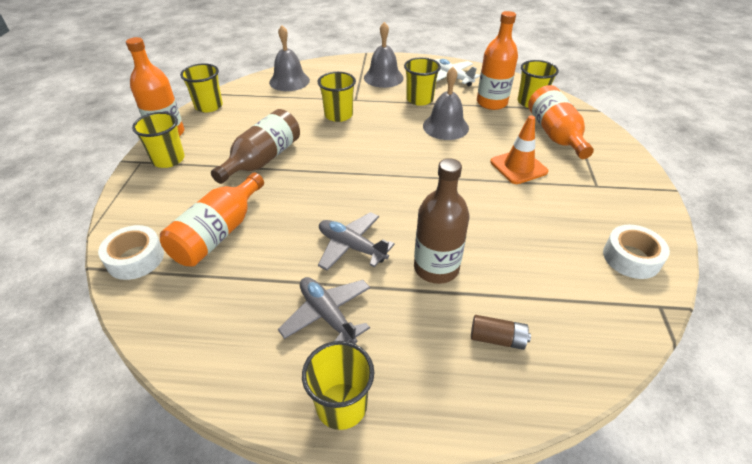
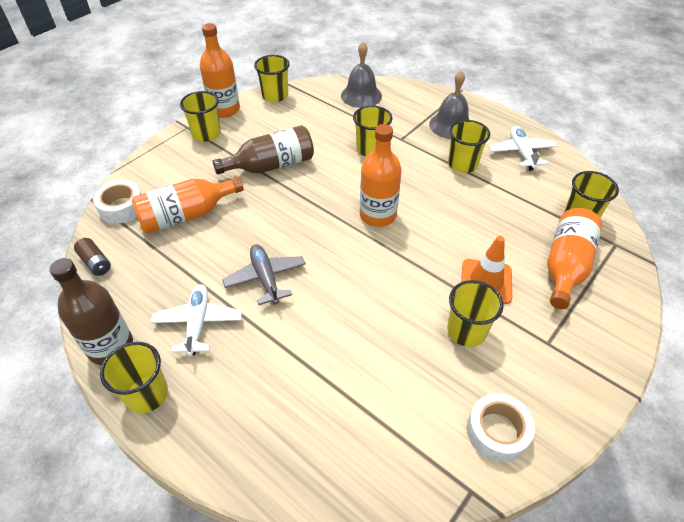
camera: 35 degrees right, 5 degrees up
grey plane [278,277,370,344] -> white plane [151,284,242,356]
brown bottle [414,158,469,284] -> brown bottle moved to [49,258,133,365]
grey bell [423,67,469,140] -> none
brown battery [471,315,531,350] -> brown battery moved to [74,238,111,276]
orange bottle [477,11,518,110] -> orange bottle moved to [360,124,402,227]
none -> yellow cup [447,280,504,347]

